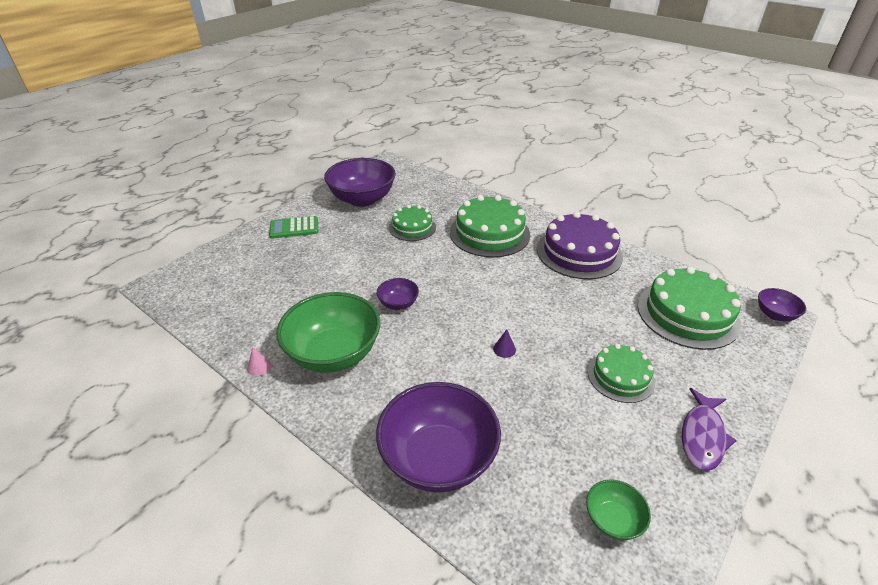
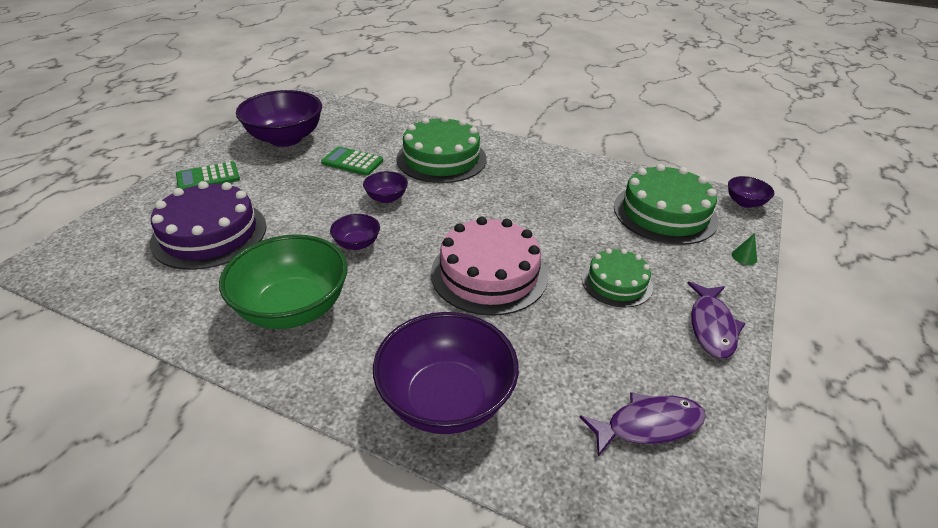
camera: 15 degrees left, 0 degrees up
pink cone [247,347,271,376] -> none
green cake [389,205,436,241] -> green calculator [321,146,383,176]
purple cone [493,329,516,358] -> pink cake [431,217,548,316]
purple cake [537,212,623,279] -> purple cake moved to [150,181,267,270]
green bowl [586,479,651,540] -> purple fish [580,392,706,457]
none -> purple bowl [363,171,408,203]
none -> green cone [732,233,757,265]

